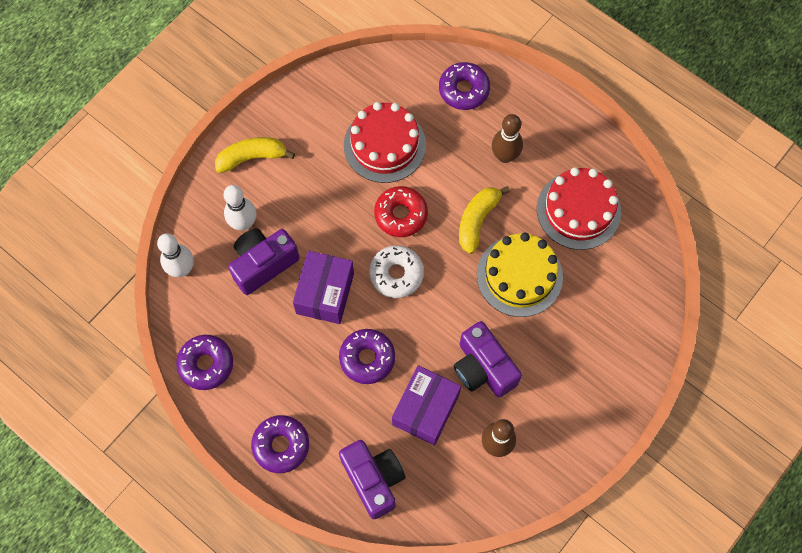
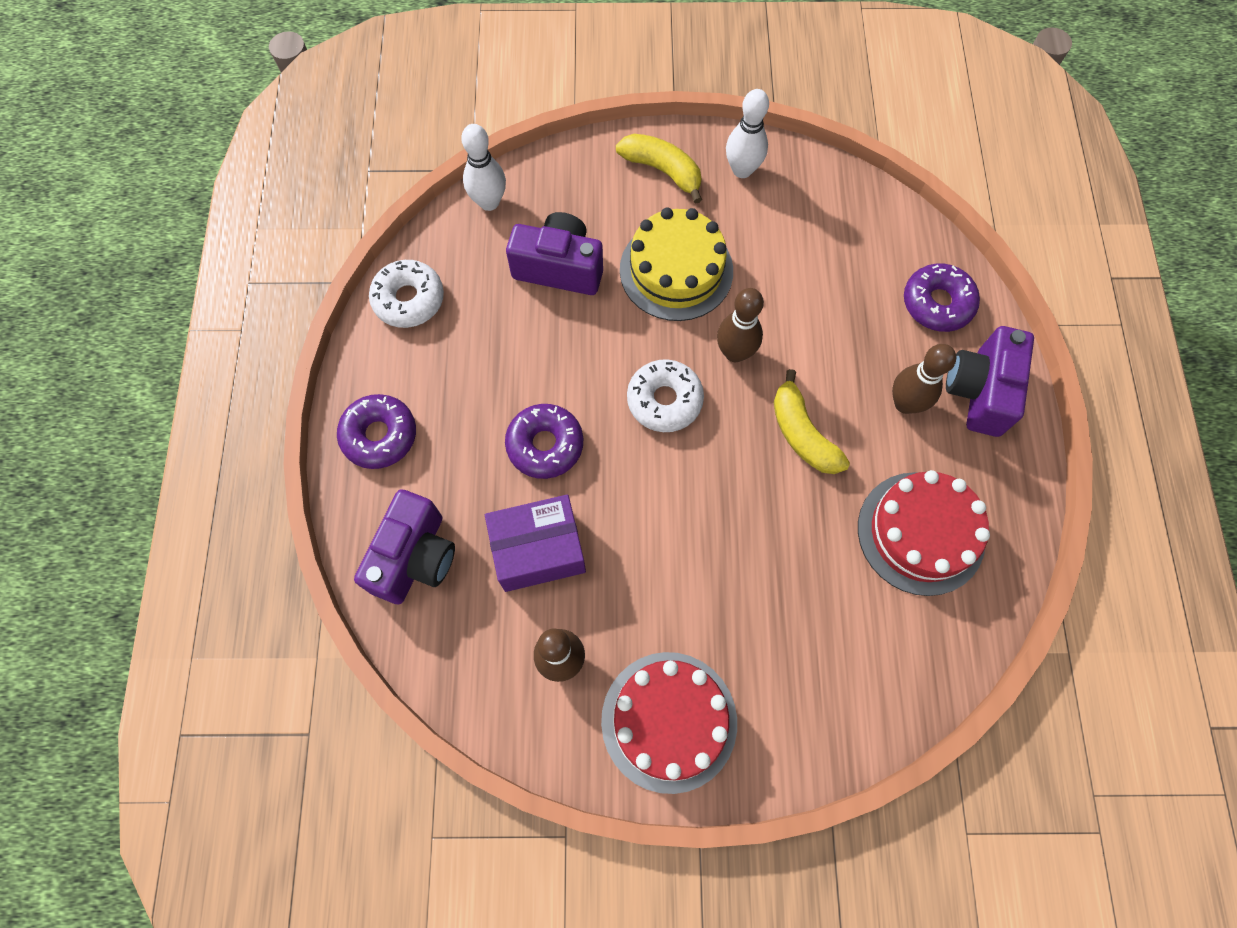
camera: 50 degrees right, 0 degrees up
purple donut [176,335,233,390] -> white donut [369,260,444,328]
white bowling pin [224,185,256,230] -> white bowling pin moved to [726,89,769,178]
purple box [293,251,354,324] -> none
red cake [344,102,426,183] -> red cake moved to [601,652,737,794]
red donut [374,186,428,237] -> brown bowling pin [717,288,764,362]
purple camera [454,321,522,397] -> purple camera moved to [946,326,1034,437]
yellow banana [459,186,510,254] -> yellow banana turned 105 degrees counterclockwise [774,369,850,474]
yellow cake [477,232,563,317] -> yellow cake moved to [620,207,733,321]

